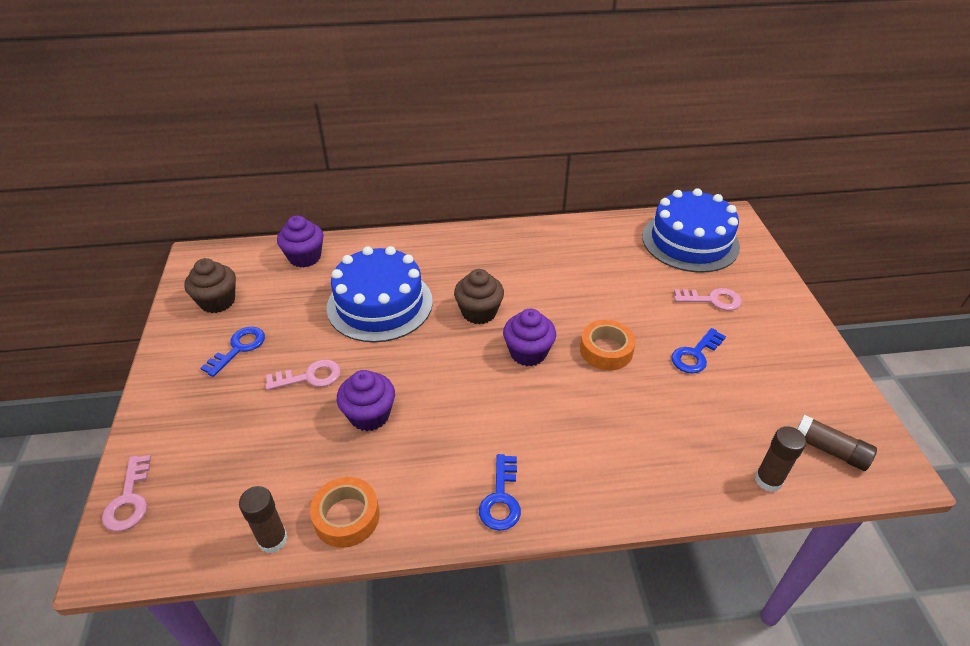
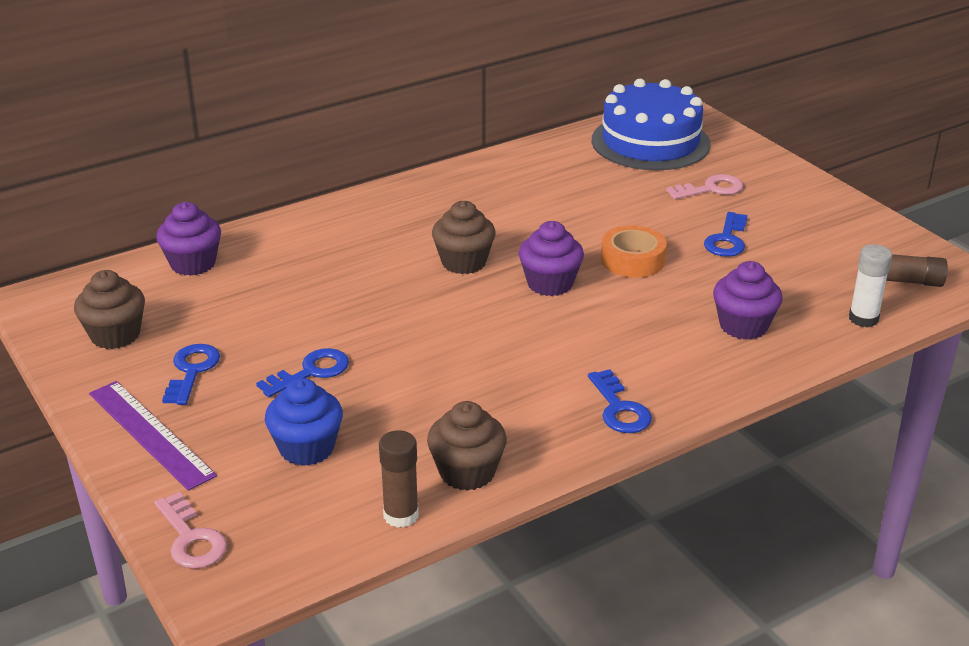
camera: 25 degrees left, 10 degrees down
pink key [265,360,341,390] -> blue key [256,348,349,397]
orange tape [310,477,380,548] -> brown cupcake [427,401,507,491]
blue cake [326,246,433,342] -> none
purple cupcake [337,370,395,431] -> purple cupcake moved to [713,261,783,340]
brown glue stick [755,426,806,492] -> white glue stick [849,244,892,327]
none -> purple ruler [89,381,217,491]
none -> blue cupcake [265,378,343,466]

